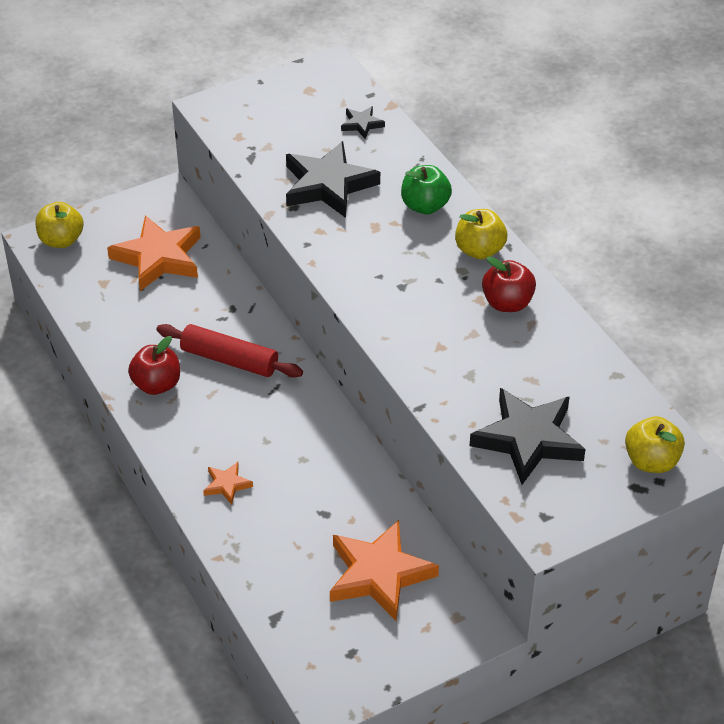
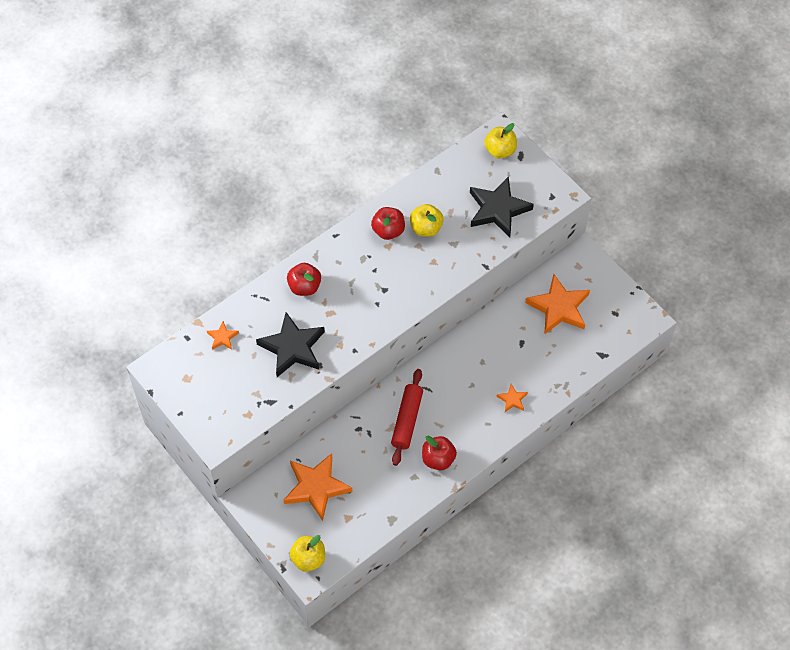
camera: 100 degrees left, 15 degrees up
black star [341,106,385,139] -> orange star [207,321,239,350]
green apple [401,165,452,214] -> red apple [287,263,321,296]
yellow apple [455,209,507,259] -> yellow apple moved to [410,204,444,237]

